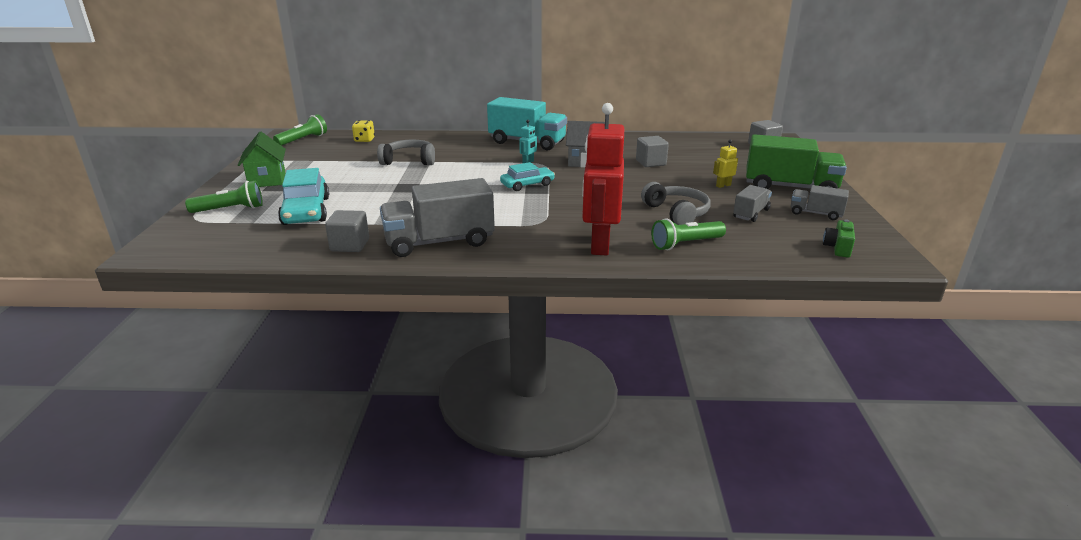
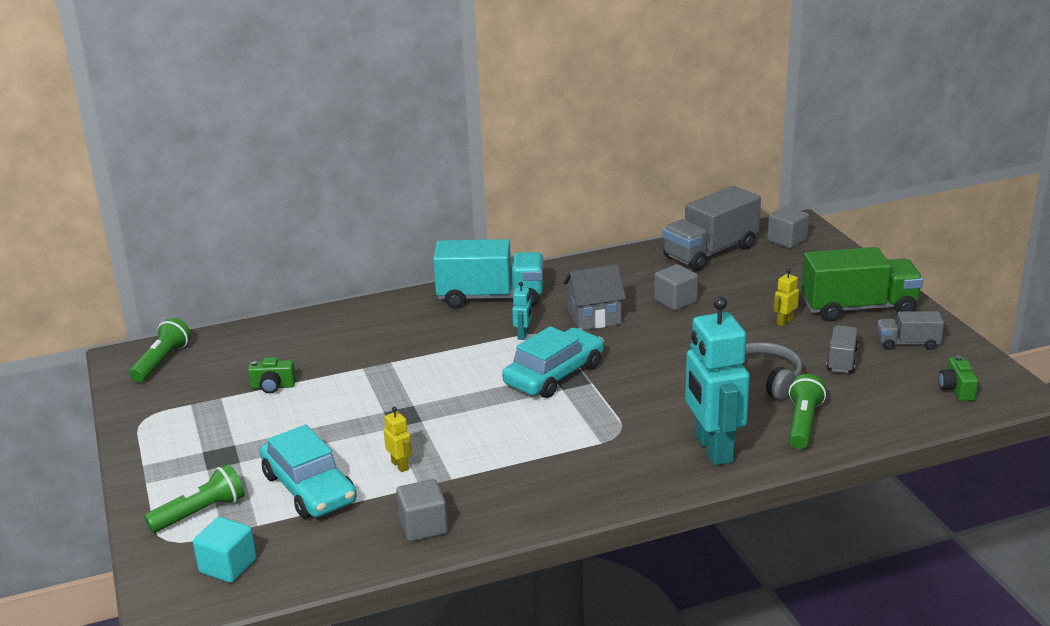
camera: 20 degrees left, 0 degrees up
green house [238,132,286,187] -> none
yellow dice [352,120,375,142] -> none
grey headphones [377,140,435,165] -> none
grey truck [380,178,495,257] -> grey truck moved to [663,186,761,271]
turquoise car [500,162,555,191] -> turquoise car [502,326,604,398], size x1.59
red robot [582,103,624,255] -> turquoise robot [685,297,750,465]
green flashlight [651,218,726,250] -> green flashlight turned 150 degrees clockwise [789,374,826,449]
none -> turquoise cube [193,517,257,583]
none -> green camera [248,357,296,393]
none -> yellow robot [384,407,412,472]

